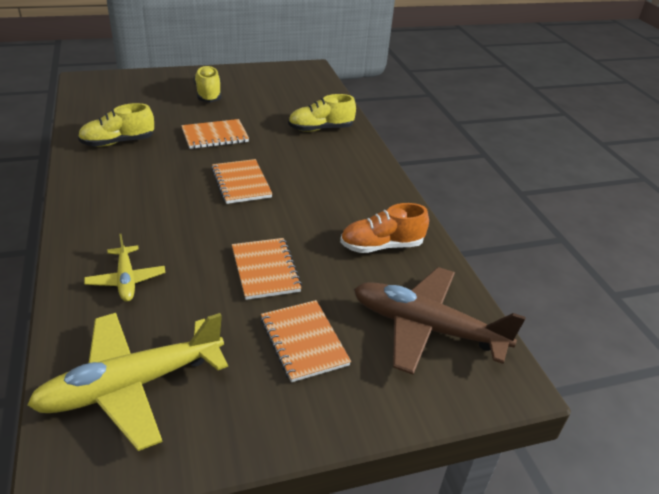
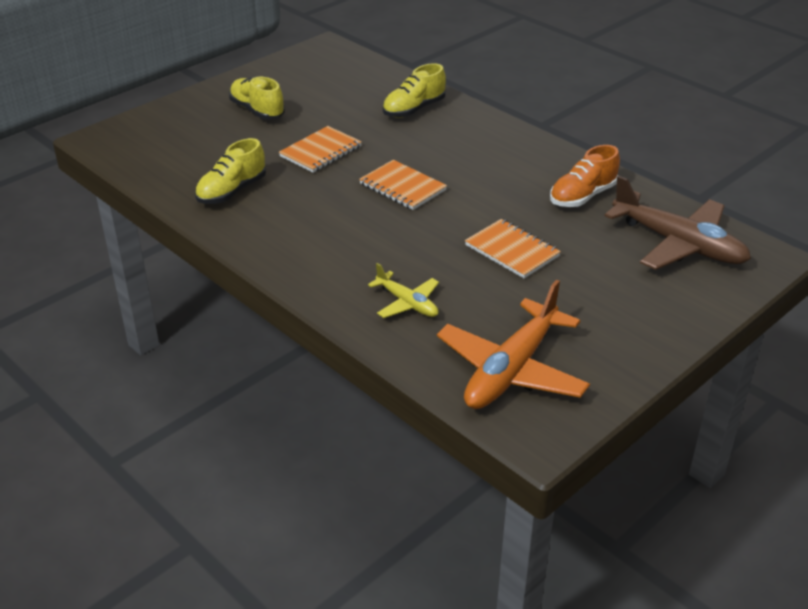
camera: 25 degrees left, 0 degrees up
yellow plane [27,313,228,451] -> orange plane [437,280,590,409]
orange notebook [261,300,351,382] -> none
brown plane [354,267,526,375] -> brown plane turned 135 degrees counterclockwise [604,176,751,270]

